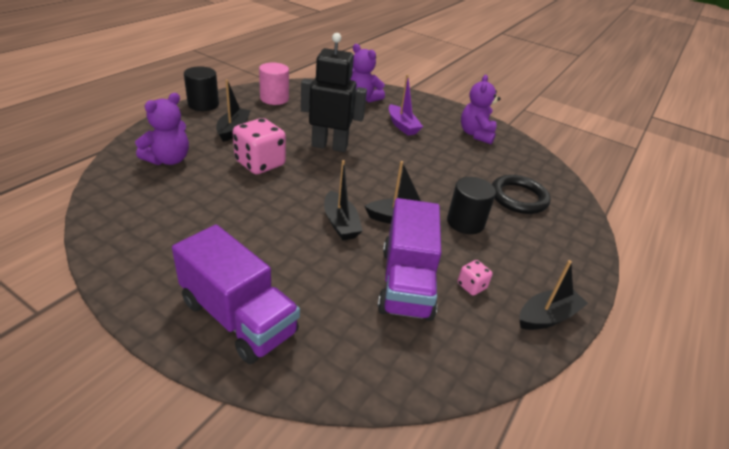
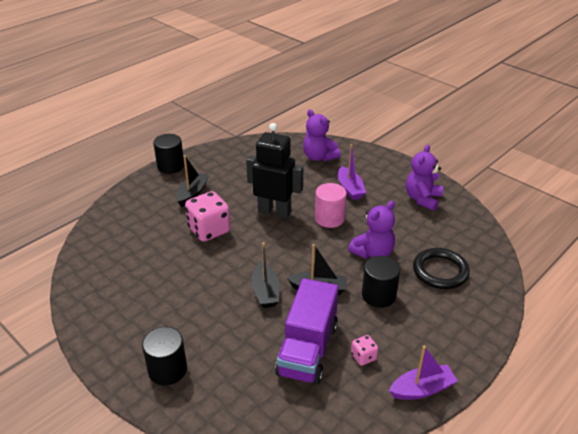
camera: 15 degrees right, 0 degrees up
purple teddy bear [135,93,189,165] -> purple teddy bear moved to [348,201,395,259]
purple truck [172,224,300,364] -> black cylinder [142,327,187,386]
pink cylinder [259,62,289,105] -> pink cylinder moved to [315,183,347,228]
black boat [520,260,588,330] -> purple boat [389,346,458,400]

